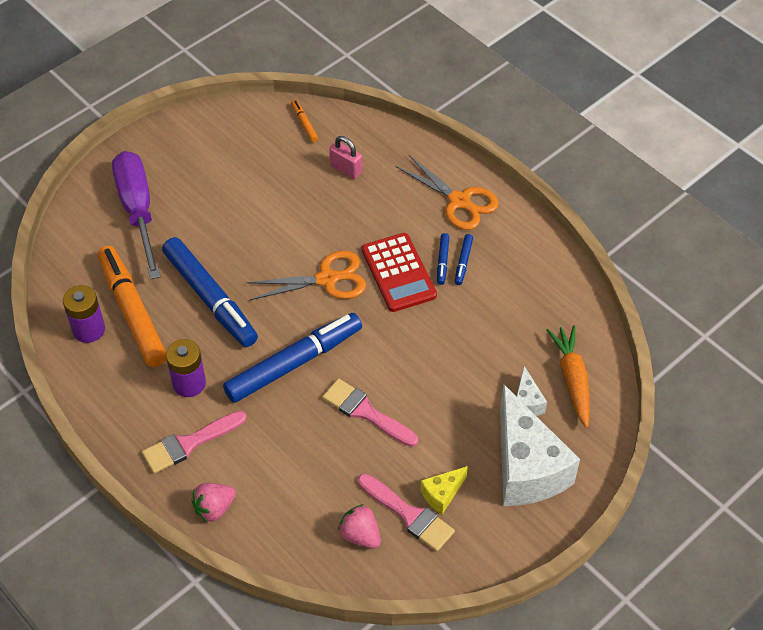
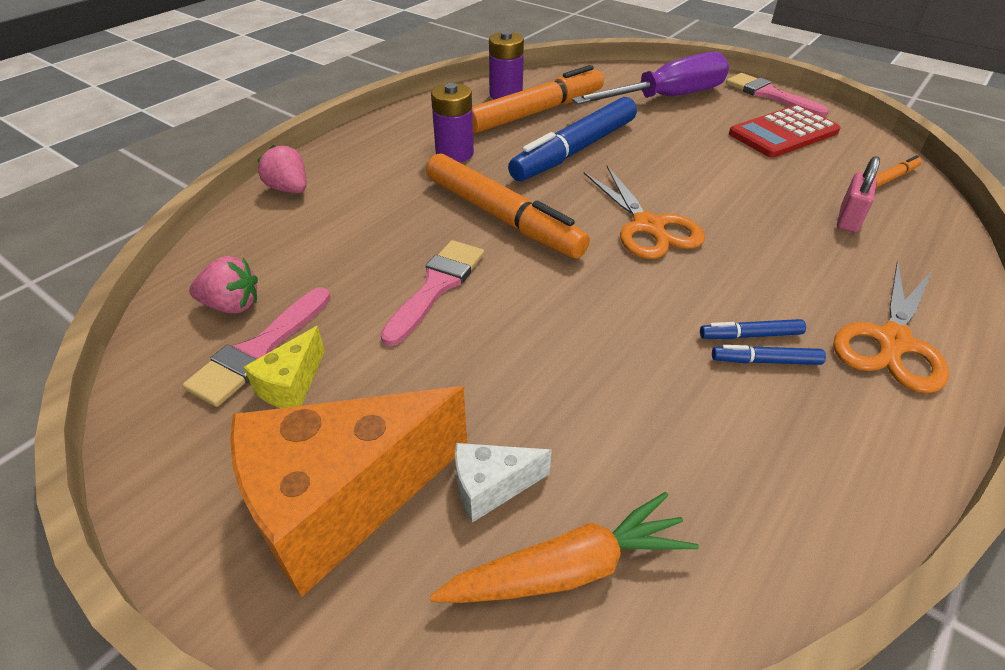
camera: 80 degrees right, 10 degrees down
pink brush [142,411,247,474] -> pink brush moved to [726,73,829,117]
blue marker [223,313,362,403] -> orange marker [426,153,590,259]
pink strawberry [338,504,381,549] -> pink strawberry turned 60 degrees clockwise [189,256,258,313]
red calculator [362,233,437,312] -> red calculator moved to [729,105,841,158]
yellow cheese [420,466,468,515] -> yellow cheese turned 105 degrees counterclockwise [244,326,325,408]
white cheese [500,385,580,506] -> orange cheese [230,386,467,597]

